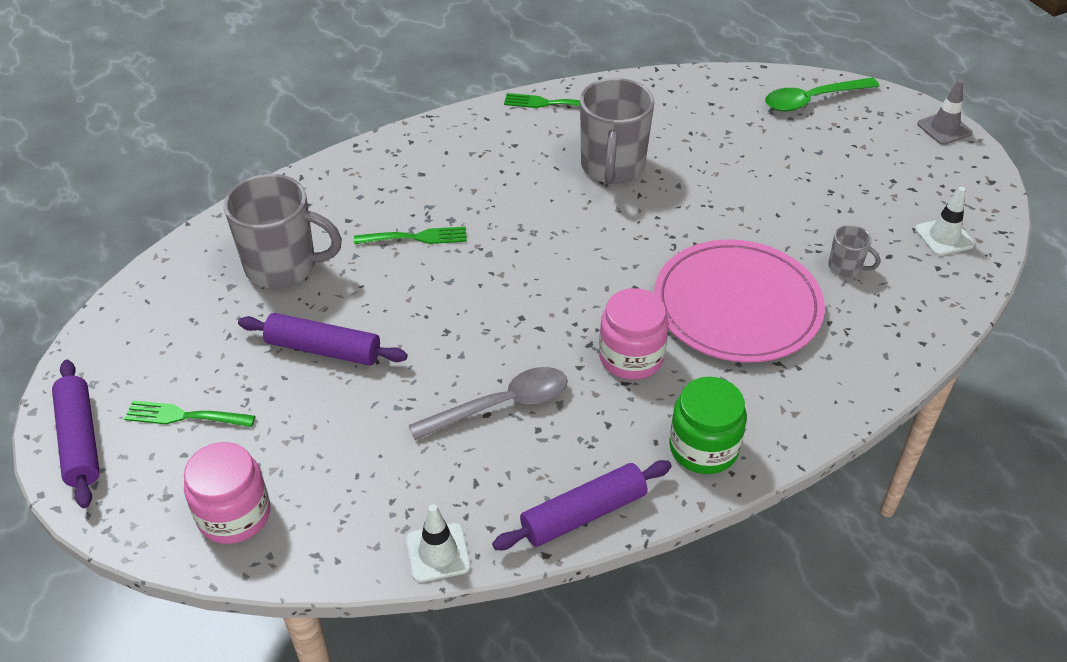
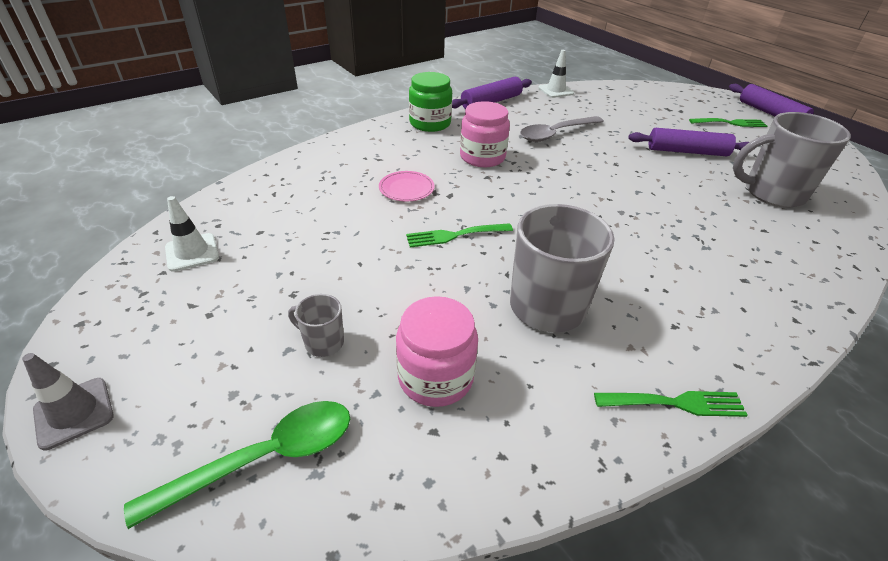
camera: 170 degrees right, 5 degrees down
pink jar [184,442,270,544] -> pink jar moved to [396,296,478,407]
green fork [354,226,467,244] -> green fork moved to [406,223,513,247]
pink plate [654,240,825,363] -> pink plate [379,171,434,201], size x0.41
grey mug [828,225,880,277] -> grey mug moved to [288,294,344,357]

